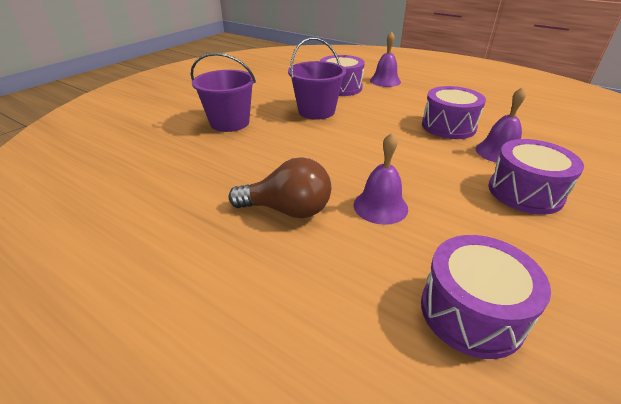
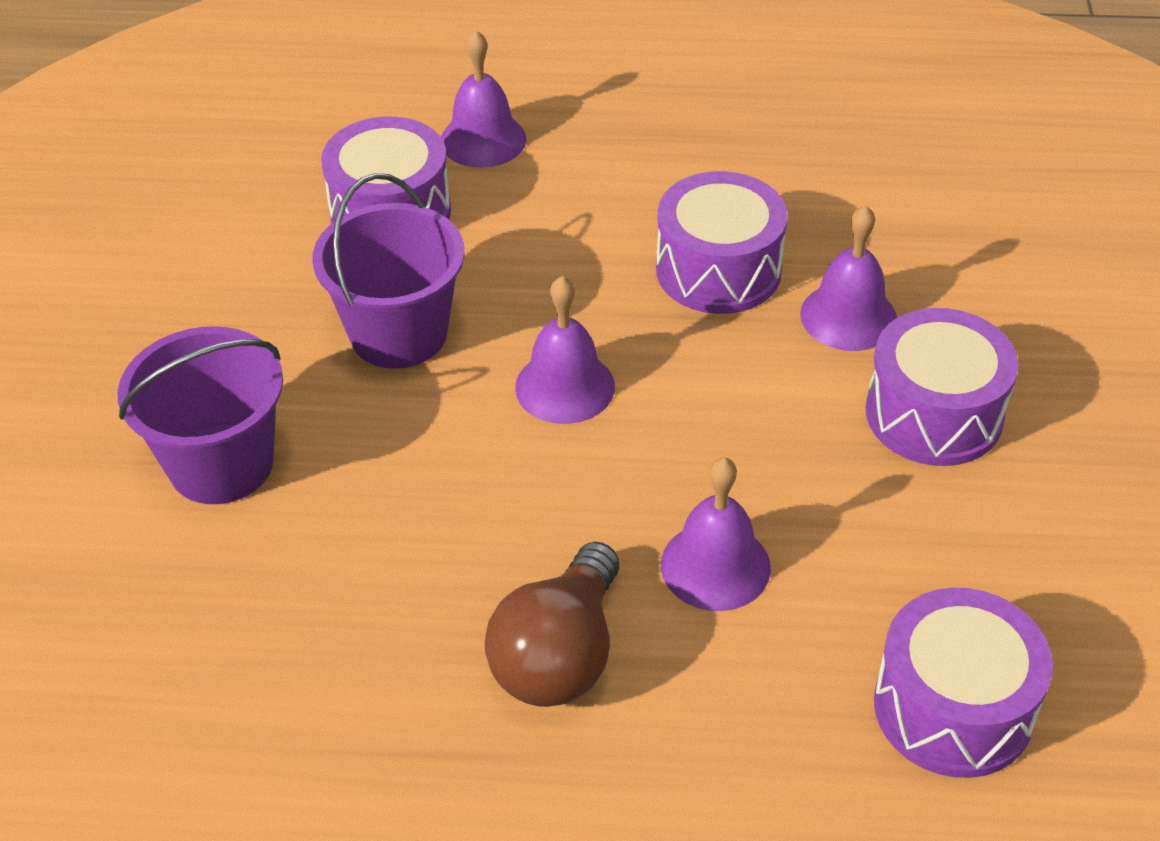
camera: 30 degrees left, 10 degrees up
brown light bulb [229,157,331,218] -> brown light bulb turned 135 degrees clockwise [485,542,619,707]
none -> purple bell [515,276,615,424]

